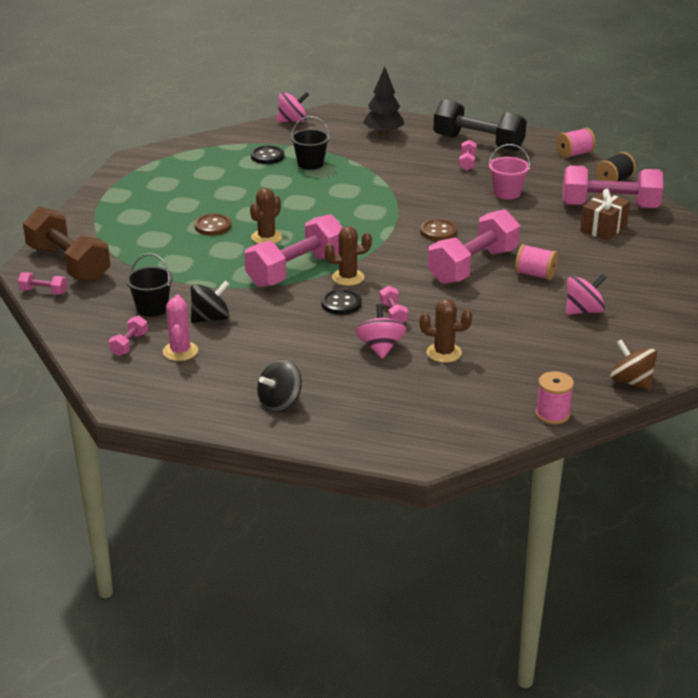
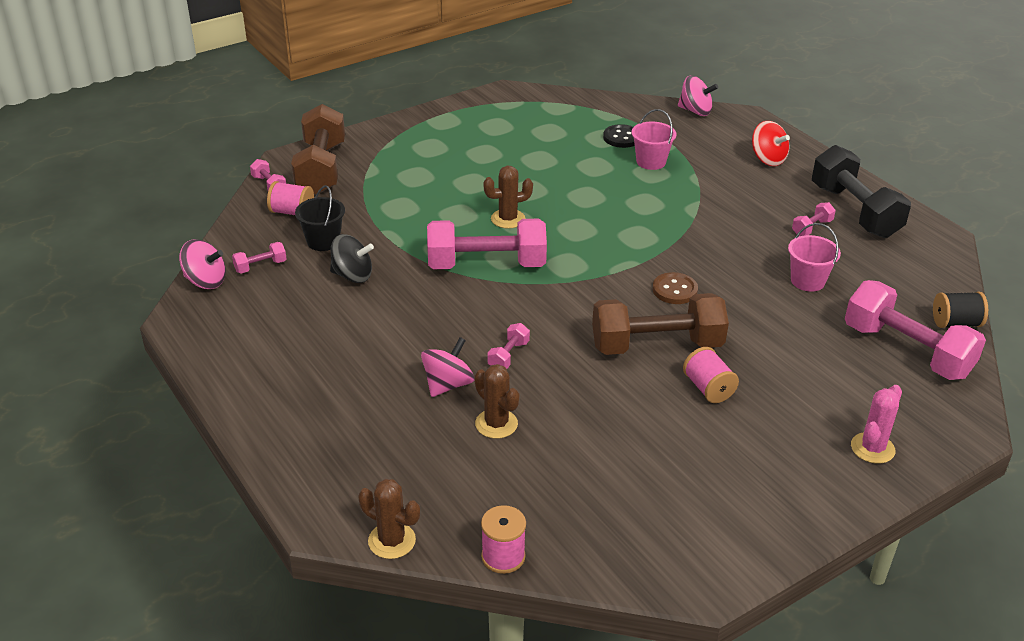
camera: 40 degrees right, 5 degrees up
pink cactus [163,295,198,361] -> pink cactus moved to [851,385,902,464]
brown button [194,214,232,235] -> none
black spinning top [257,359,302,412] -> none
black bucket [291,116,330,170] -> pink bucket [632,109,676,170]
black button [321,289,362,315] -> none
brown cactus [324,226,372,286] -> brown cactus moved to [358,479,420,559]
black tree [363,66,405,136] -> red spinning top [752,121,790,166]
pink dumbbell [428,209,520,284] -> brown dumbbell [592,293,729,355]
pink spool [556,128,596,158] -> pink spool moved to [267,181,314,215]
pink spinning top [566,274,607,315] -> pink spinning top moved to [179,239,226,289]
brown gift [580,189,630,241] -> none
brown spinning top [611,339,657,391] -> none

